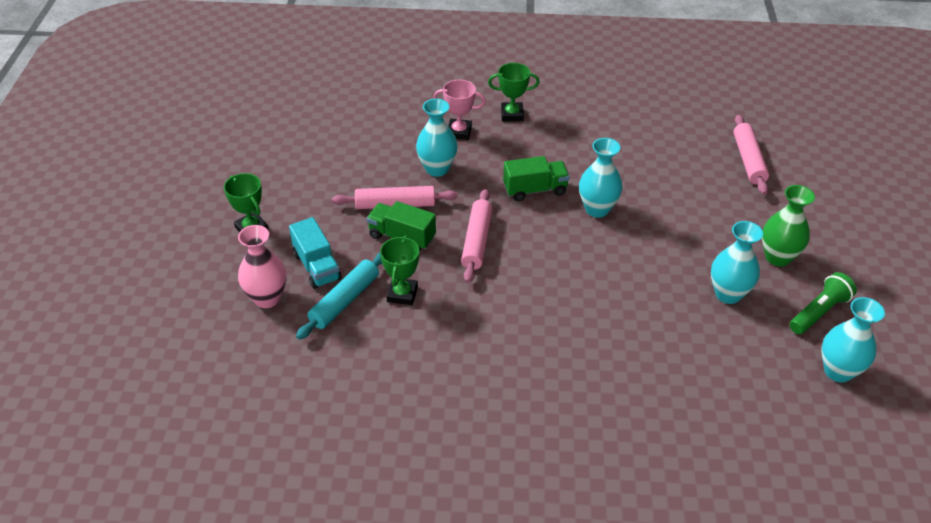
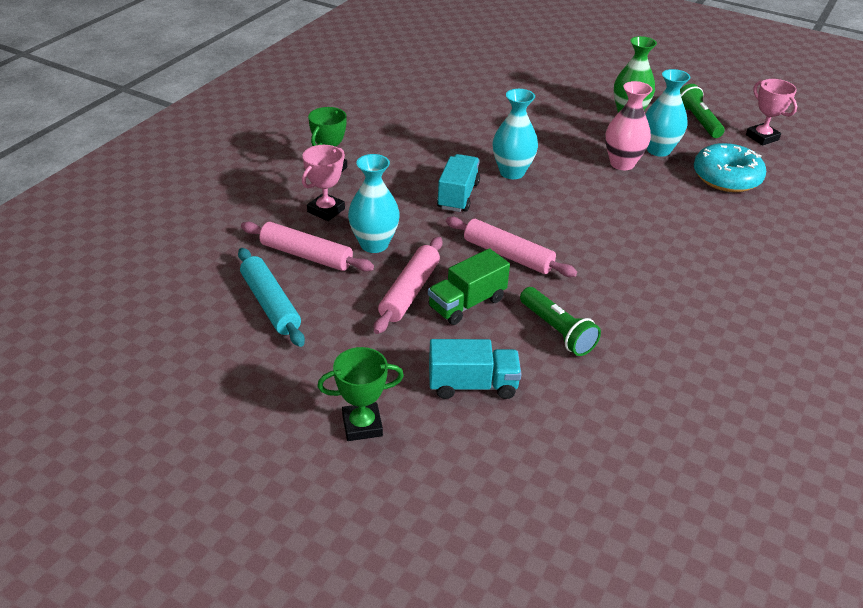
camera: 65 degrees left, 5 degrees down
pink vase [238,225,286,308] -> pink vase moved to [605,81,652,170]
turquoise rolling pin [296,252,382,340] -> turquoise rolling pin moved to [238,248,305,347]
green trophy [380,235,419,305] -> green flashlight [520,287,601,356]
green truck [503,156,570,201] -> turquoise truck [437,154,480,212]
pink rolling pin [733,115,769,195] -> pink rolling pin moved to [241,222,374,272]
turquoise vase [822,297,885,383] -> pink trophy [746,79,797,145]
none -> turquoise donut [694,143,766,192]

